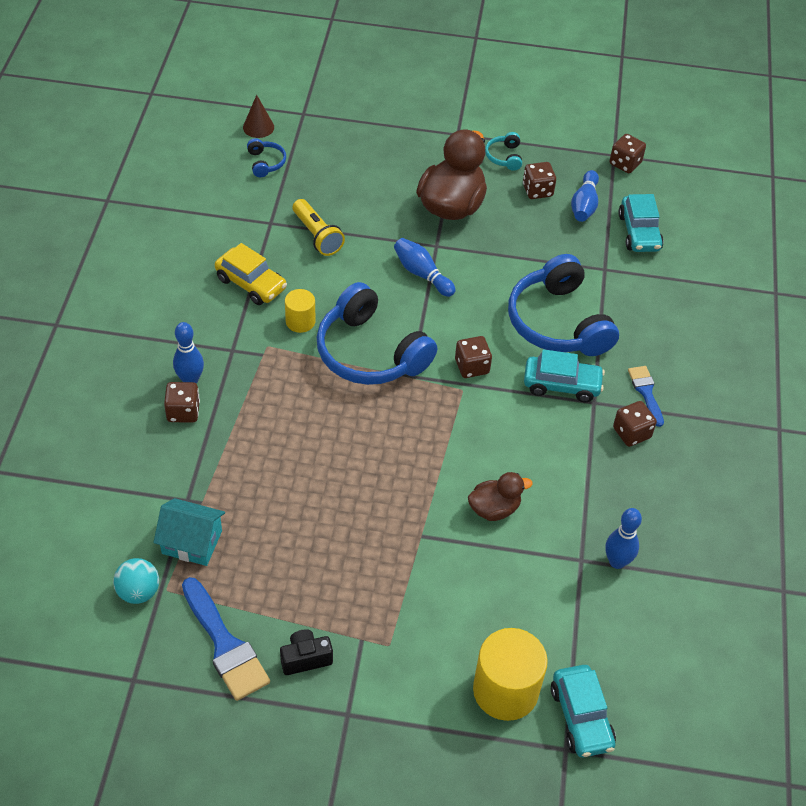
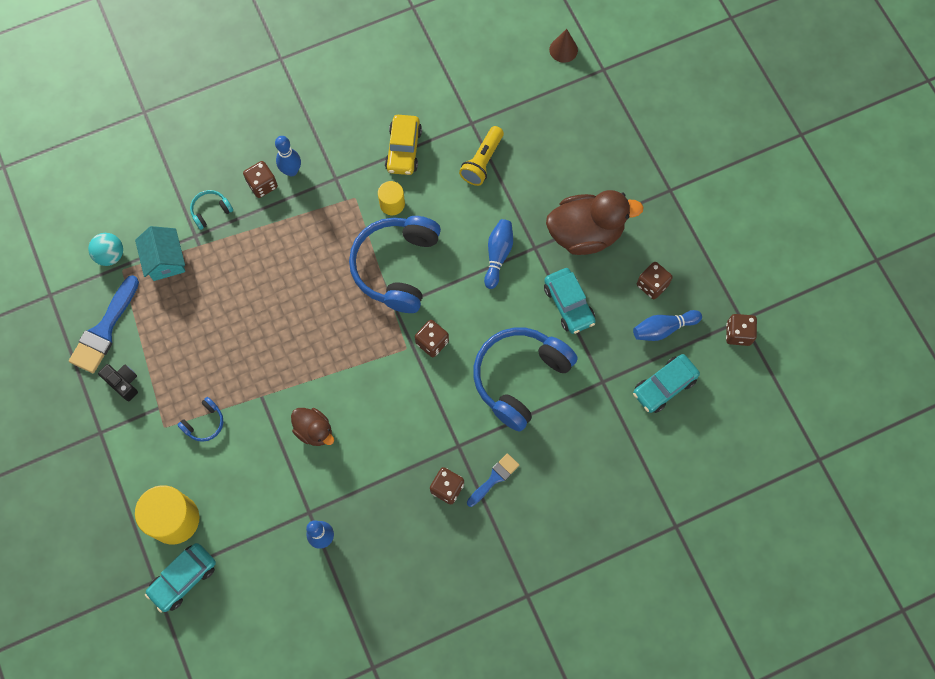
camera: 60 degrees right, 20 degrees up
blue headphones [247,138,286,177] -> blue headphones moved to [177,397,223,442]
turquoise headphones [485,132,522,171] -> turquoise headphones moved to [190,190,233,230]
turquoise car [524,349,605,402] -> turquoise car moved to [544,268,596,334]

